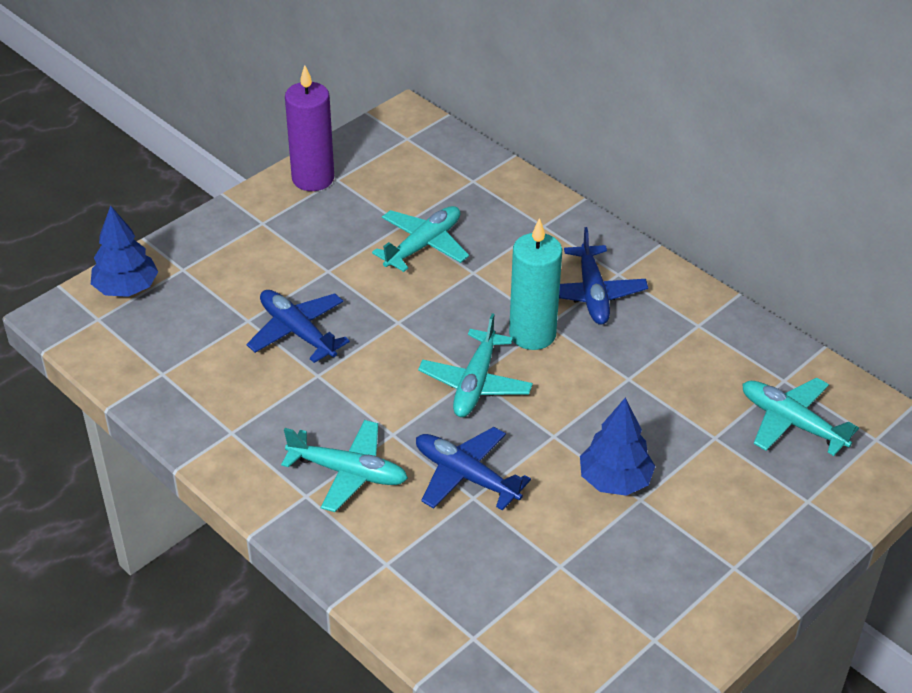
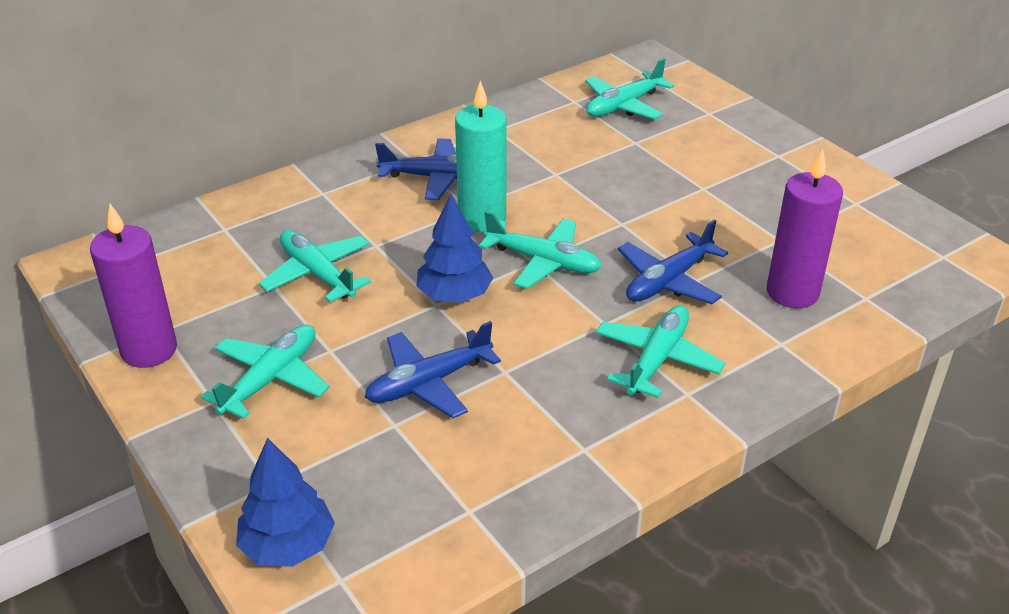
camera: 80 degrees left, 5 degrees down
blue tree [580,398,655,496] -> blue tree moved to [416,194,493,303]
none -> turquoise plane [201,325,329,419]
none -> purple candle [767,149,843,308]

